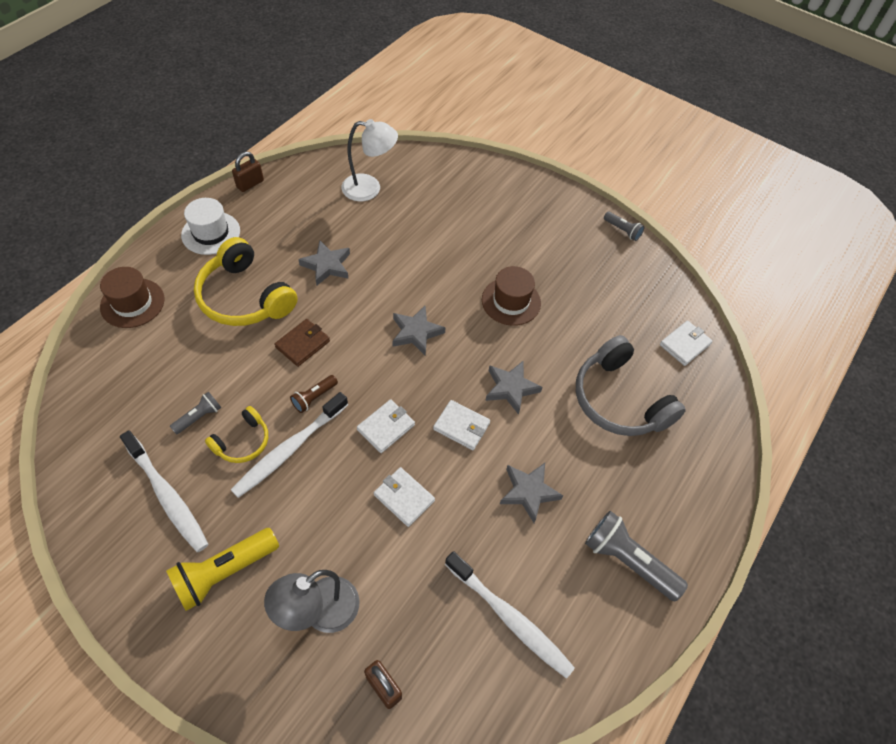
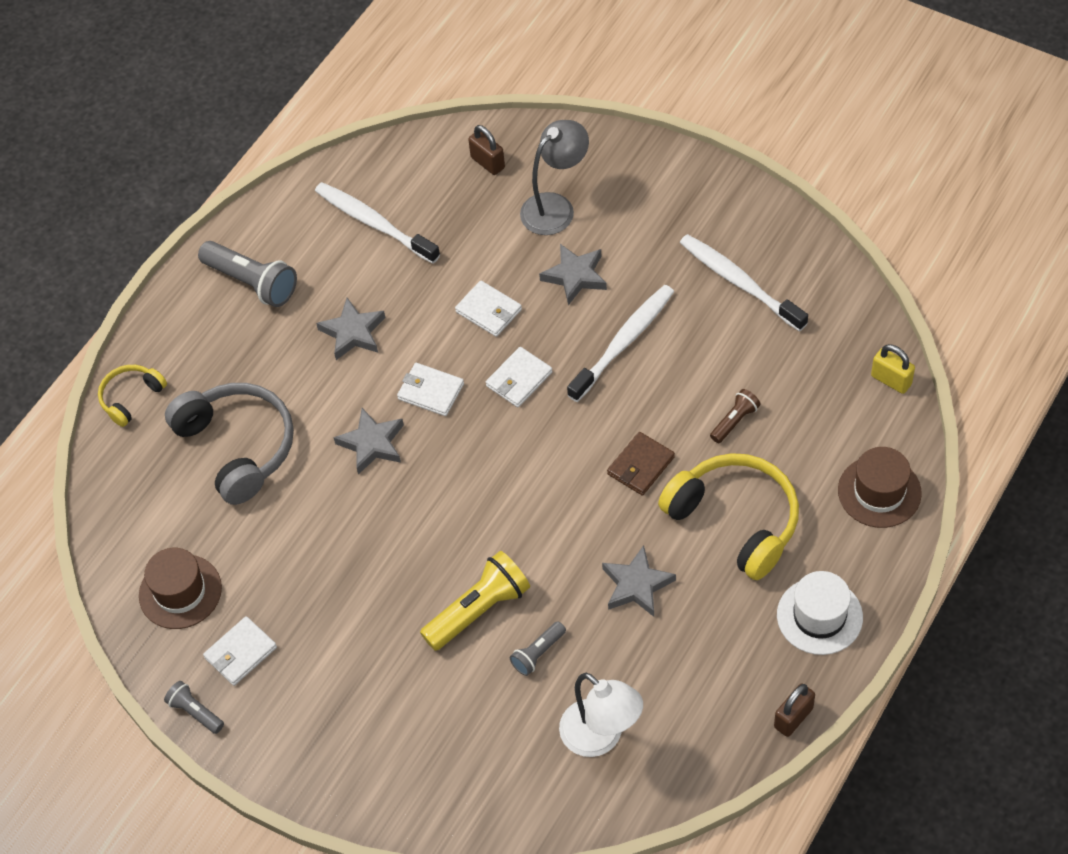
camera: 175 degrees left, 0 degrees up
yellow flashlight [166,528,279,611] -> yellow flashlight moved to [420,551,530,651]
grey flashlight [170,392,221,434] -> grey flashlight moved to [510,621,566,676]
yellow headphones [205,406,268,463] -> yellow headphones moved to [98,365,167,427]
brown flashlight [290,375,338,413] -> brown flashlight moved to [710,389,760,443]
white lamp [341,119,398,201] -> white lamp turned 135 degrees counterclockwise [559,673,643,757]
grey star [392,306,446,355] -> grey star moved to [539,244,607,305]
brown hat [482,266,541,326] -> brown hat moved to [139,548,222,629]
white wallet [660,320,713,366] -> white wallet moved to [203,616,277,686]
none -> yellow padlock [871,344,915,394]

